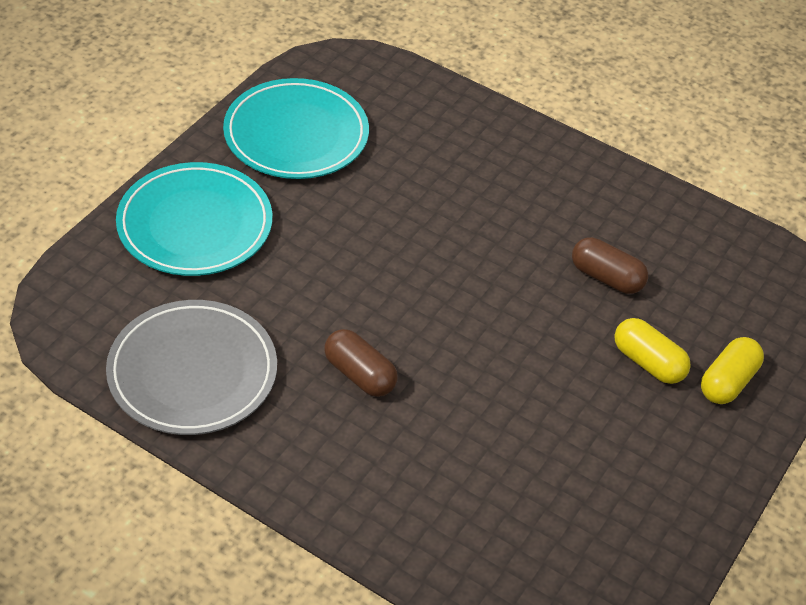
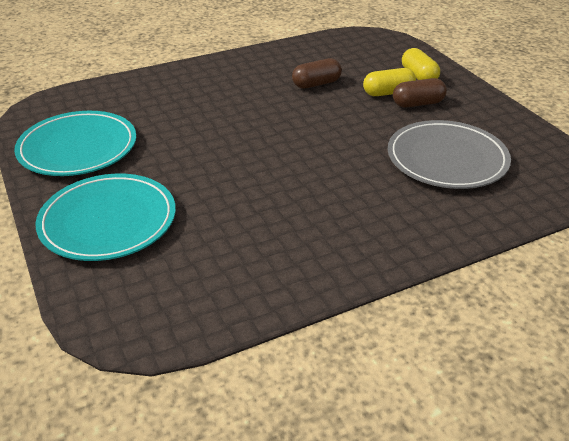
camera: 55 degrees left, 10 degrees down
grey plate [106,300,277,435] -> grey plate moved to [388,120,511,189]
brown capsule [324,329,397,397] -> brown capsule moved to [393,78,447,107]

